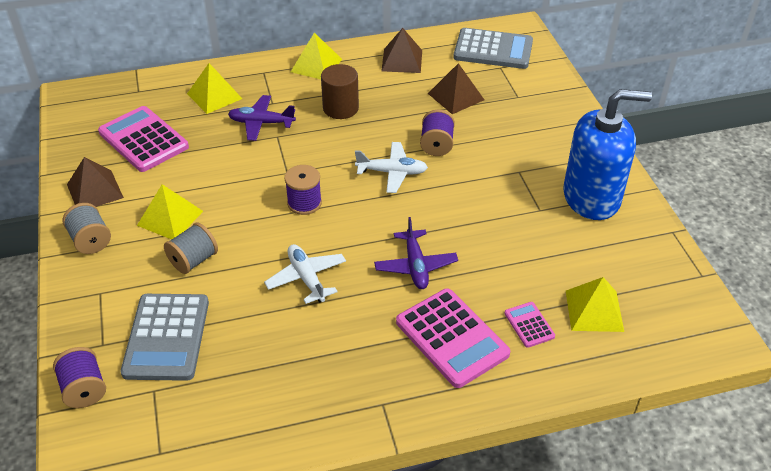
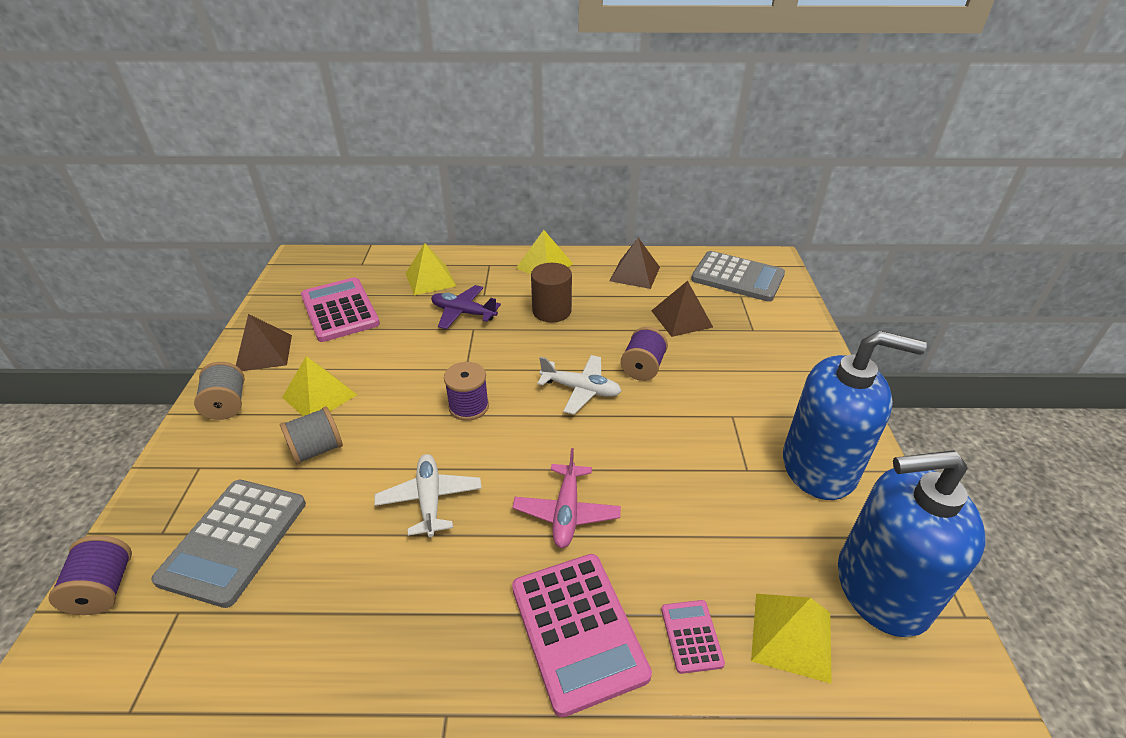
camera: 15 degrees right, 5 degrees down
purple plane [374,217,458,289] -> pink plane [512,448,621,548]
none -> blue soap dispenser [838,450,986,637]

